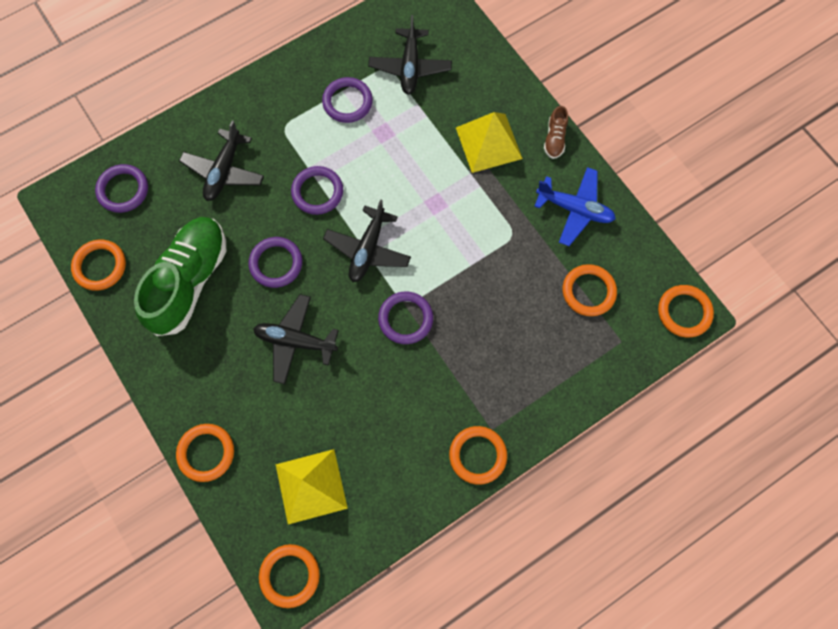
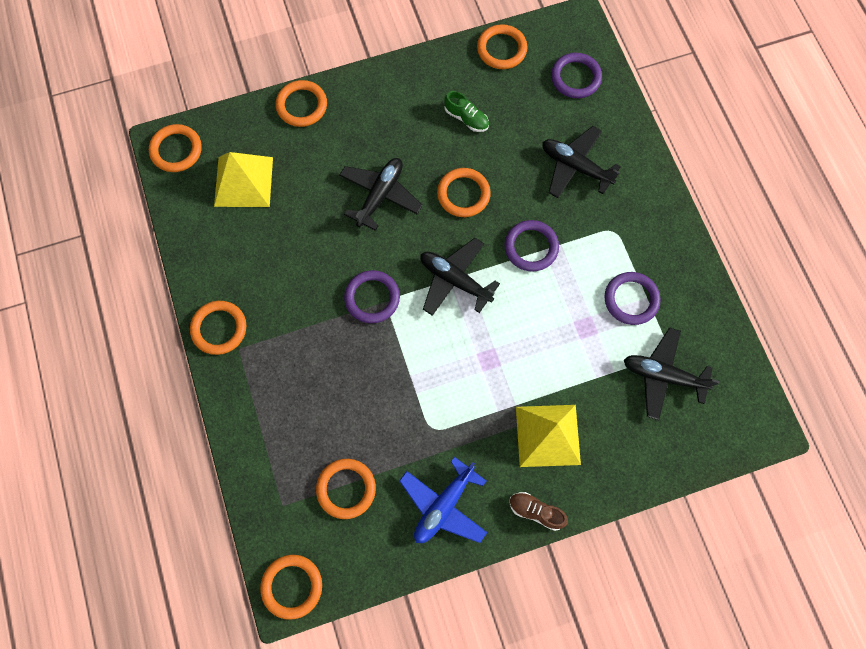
camera: 105 degrees right, 0 degrees up
green shoe [134,217,226,336] -> green shoe [444,91,489,132], size x0.42
purple ring [248,237,302,288] -> orange ring [437,168,491,217]

